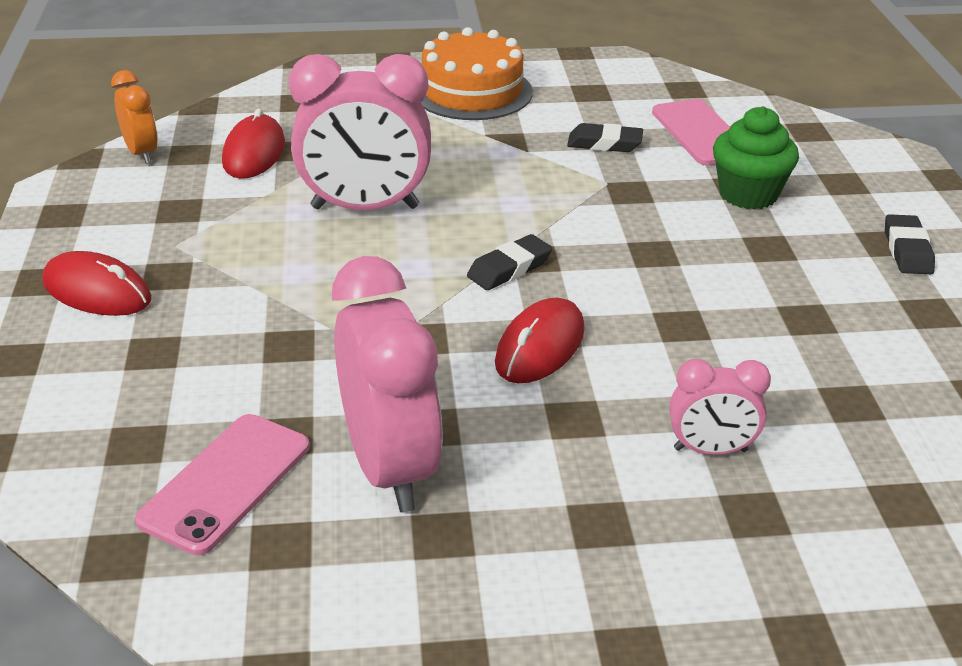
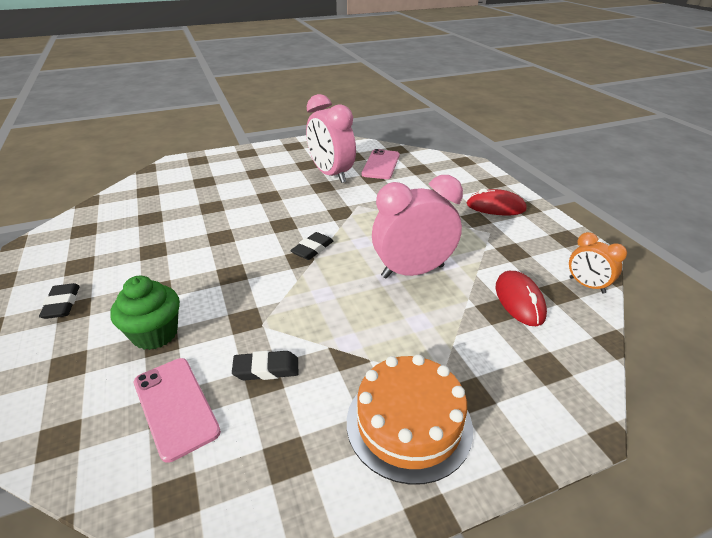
camera: 165 degrees right, 0 degrees up
red mouse [495,298,584,383] -> none
pink clock [669,359,771,455] -> none

